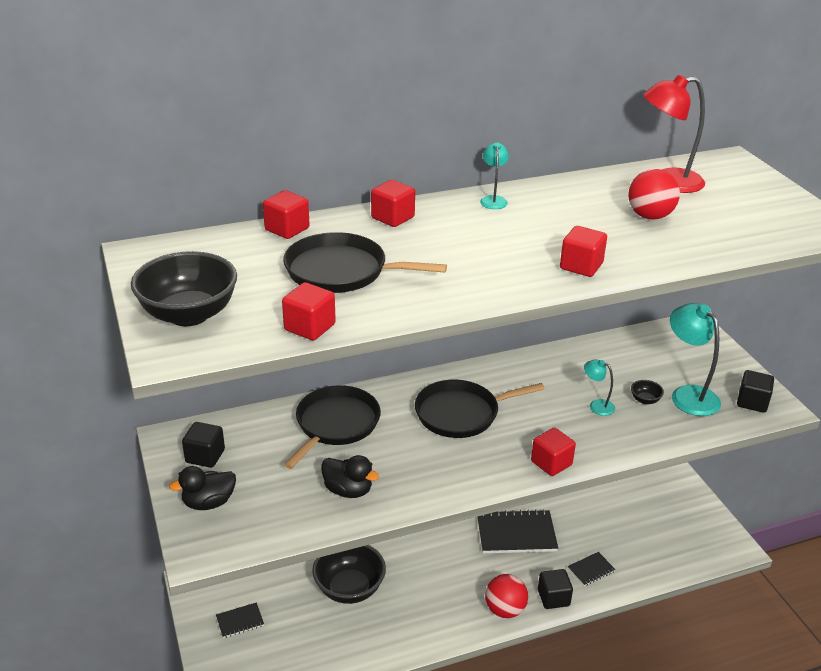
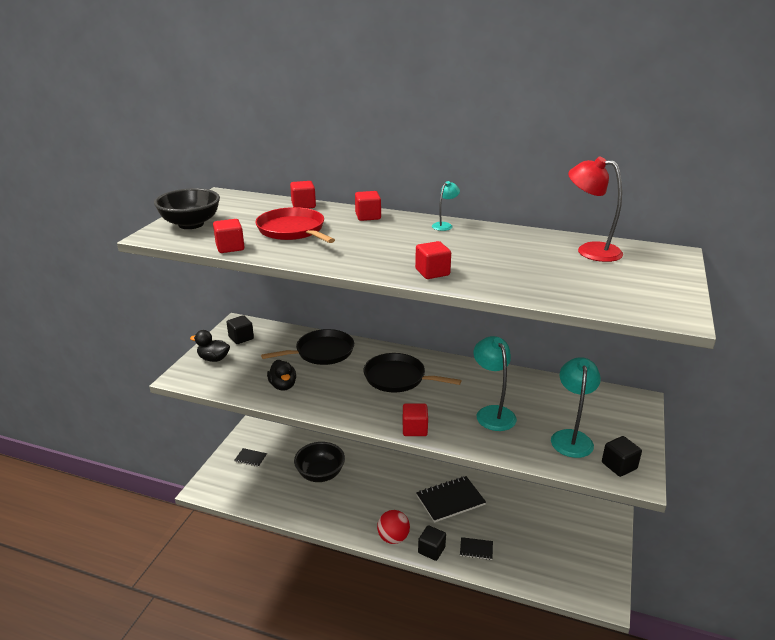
camera: 40 degrees right, 5 degrees down
black pan [283,232,447,293] -> red pan [255,207,335,243]
black notebook [477,509,558,553] -> black notebook turned 60 degrees counterclockwise [416,476,486,523]
turquoise lamp [584,359,615,416] -> turquoise lamp [474,336,517,431], size x1.92
red ball [628,169,680,220] -> none
black bowl [631,380,664,404] -> none

